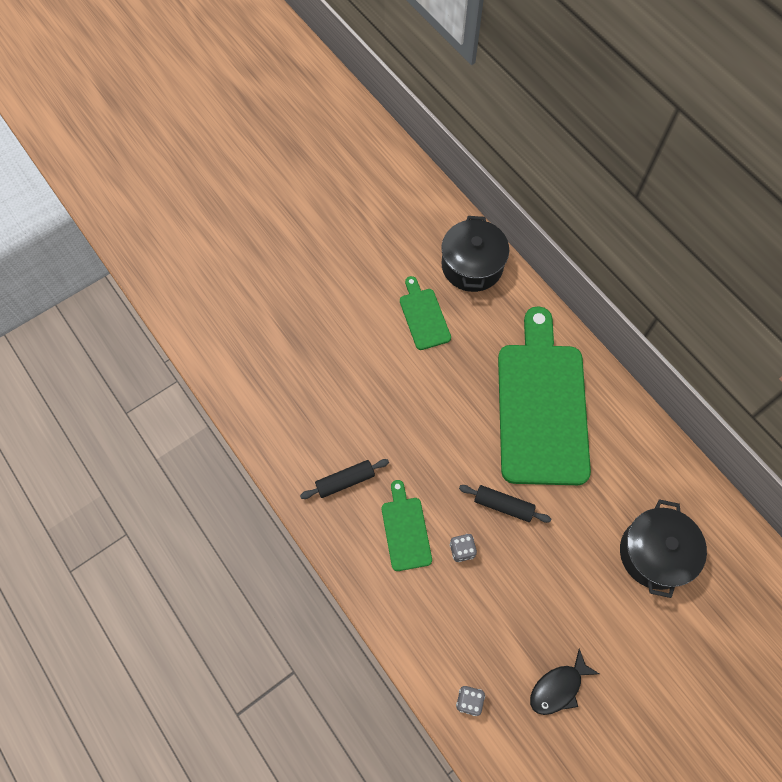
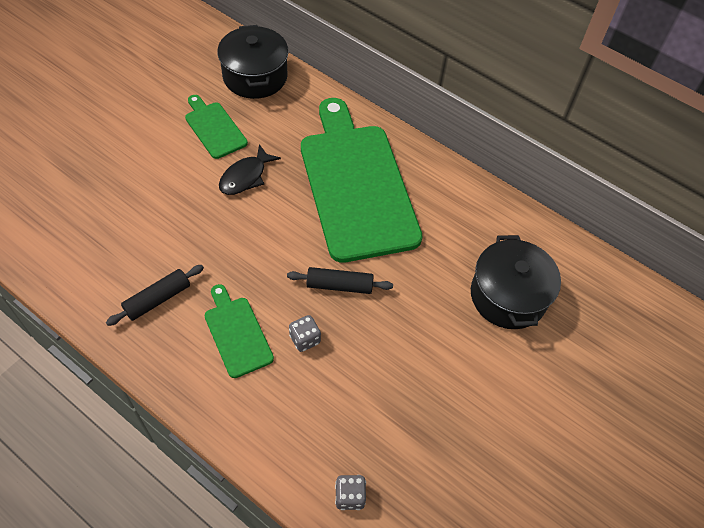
camera: 20 degrees left, 10 degrees down
black fish [530,648,599,715] -> black fish moved to [219,144,281,195]

